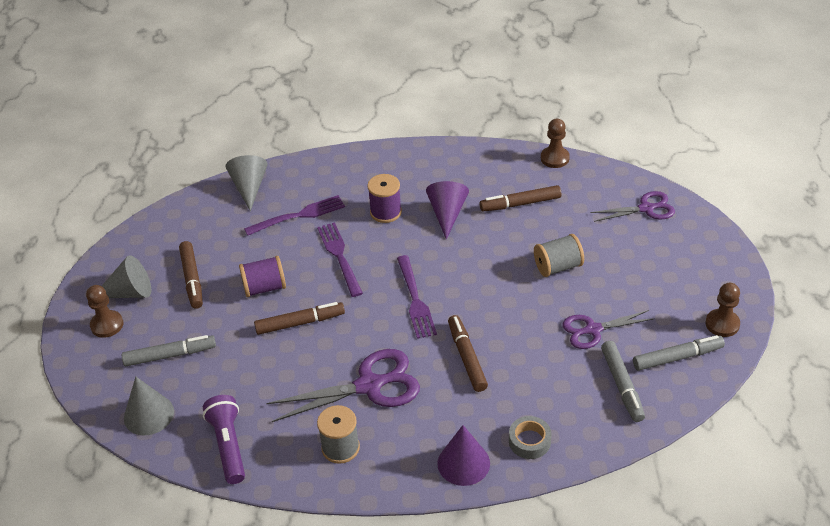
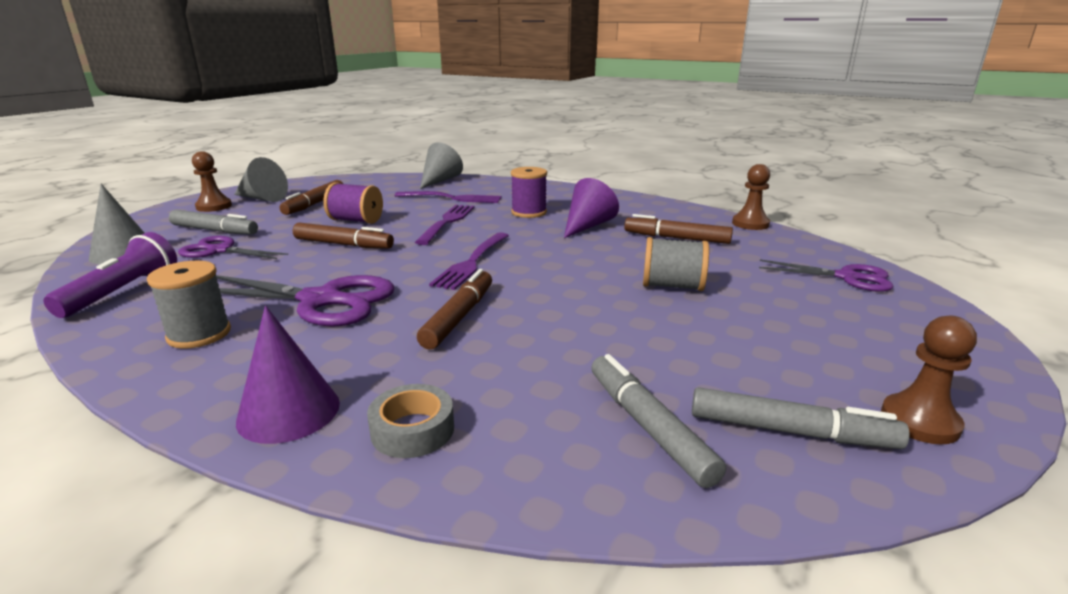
camera: 30 degrees right, 20 degrees down
purple scissors [562,310,654,349] -> purple scissors moved to [178,236,288,259]
grey marker [601,341,645,422] -> grey marker turned 135 degrees clockwise [591,354,726,488]

